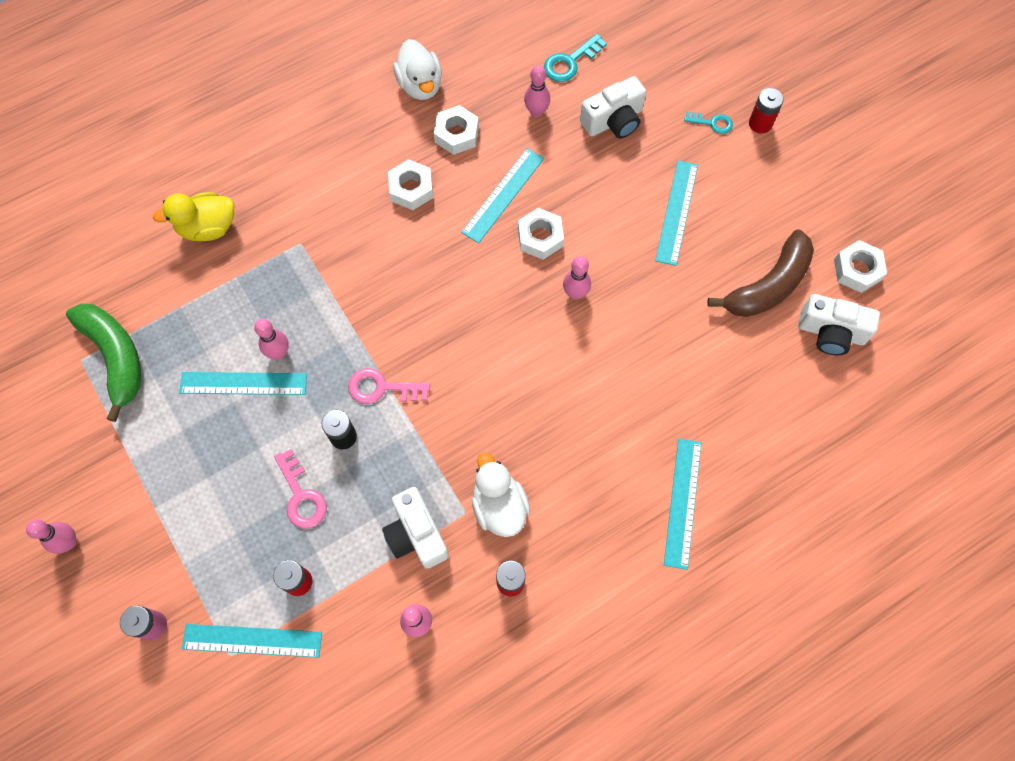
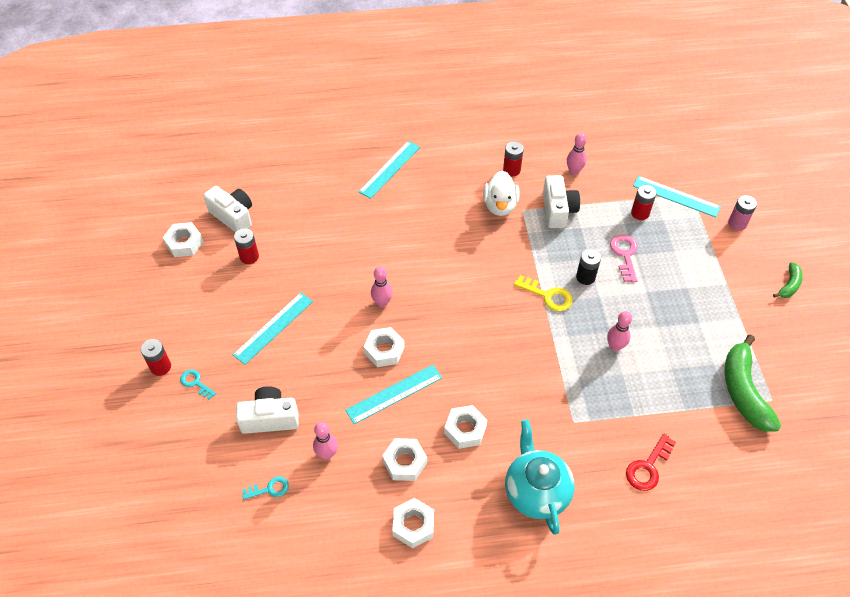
camera: 155 degrees left, 15 degrees down
pink bowling pin [26,519,77,554] -> green banana [773,262,803,298]
yellow duck [153,192,234,241] -> red key [626,434,676,491]
turquoise ruler [179,372,307,395] -> none
pink key [348,368,430,404] -> yellow key [514,275,573,311]
white duck [393,39,442,100] -> white nut [392,498,434,548]
turquoise key [544,34,607,82] -> turquoise key [242,477,289,499], size x0.66
brown banana [707,229,814,317] -> red battery [234,228,259,264]
none -> turquoise teapot [505,419,575,535]

